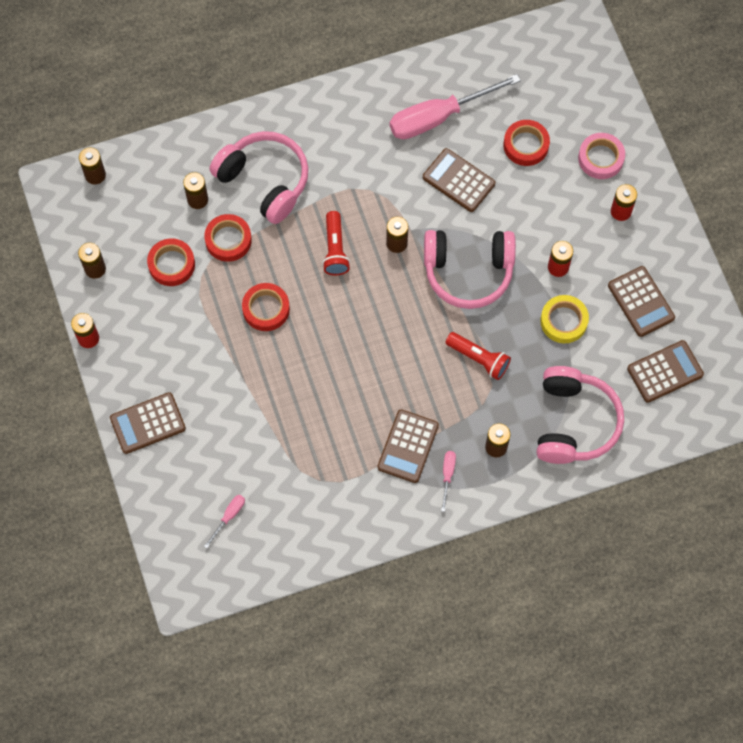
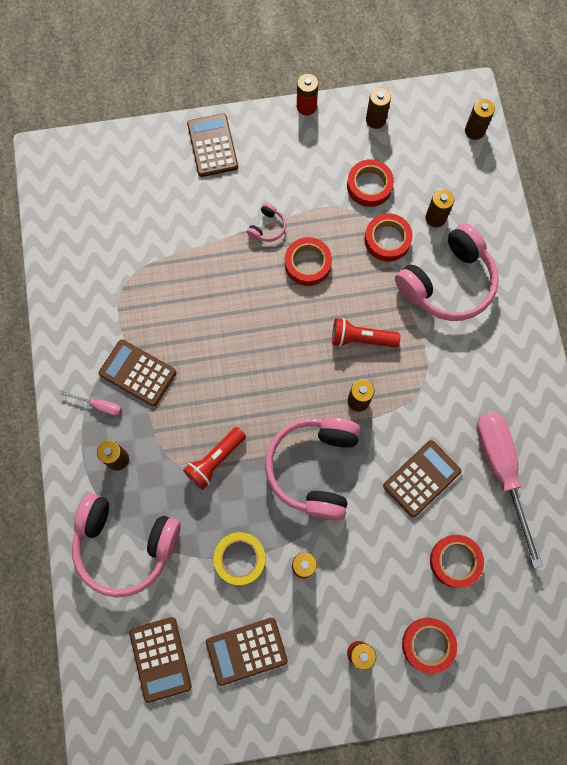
camera: 100 degrees right, 5 degrees up
pink screwdriver [204,495,245,548] -> none
pink tape [578,133,625,179] -> red tape [402,618,457,674]
none -> pink headphones [247,203,286,242]

